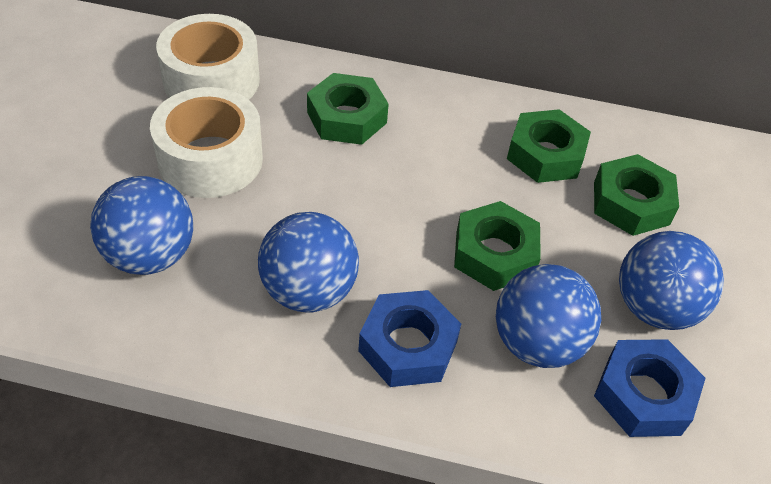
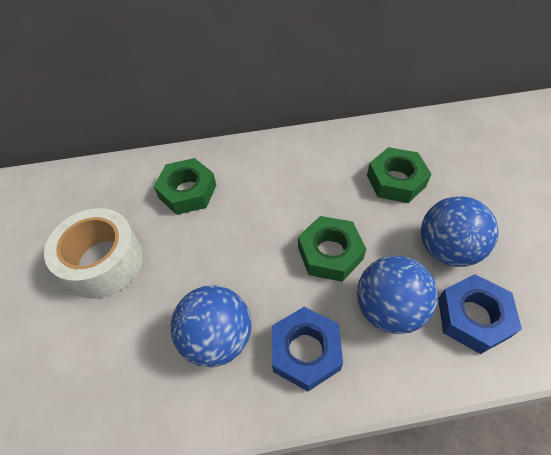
camera: 15 degrees left, 5 degrees up
blue ball [90,176,193,275] -> none
white tape [156,14,260,100] -> none
green nut [507,109,591,183] -> none

